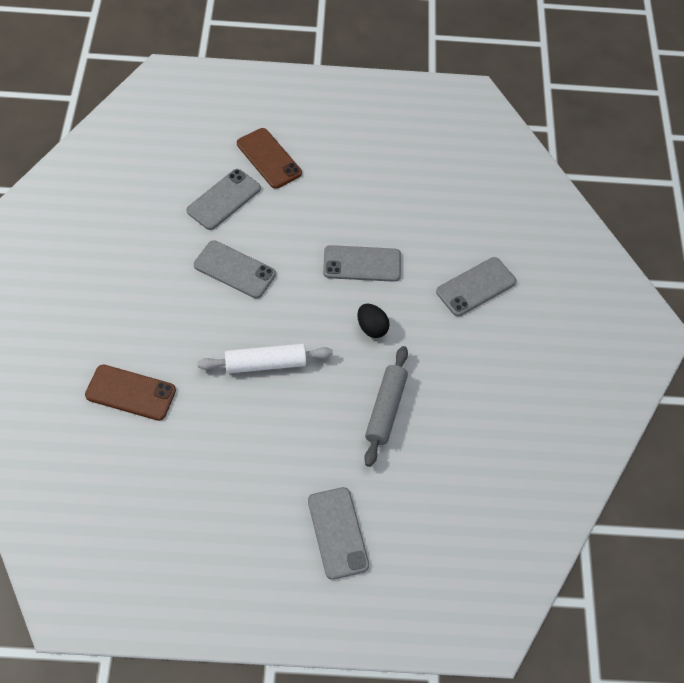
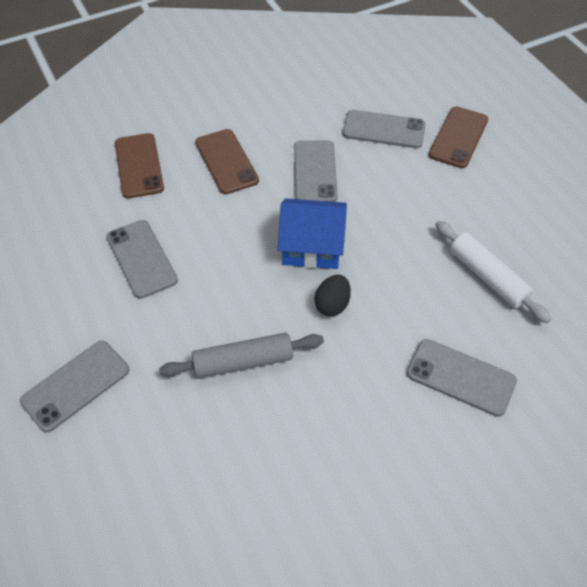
camera: 65 degrees right, 5 degrees down
white rolling pin [198,344,333,373] -> white rolling pin moved to [435,221,552,323]
grey phone [323,245,401,282] -> grey phone moved to [106,220,178,299]
none -> brown phone [195,129,259,194]
none -> blue house [278,198,347,269]

